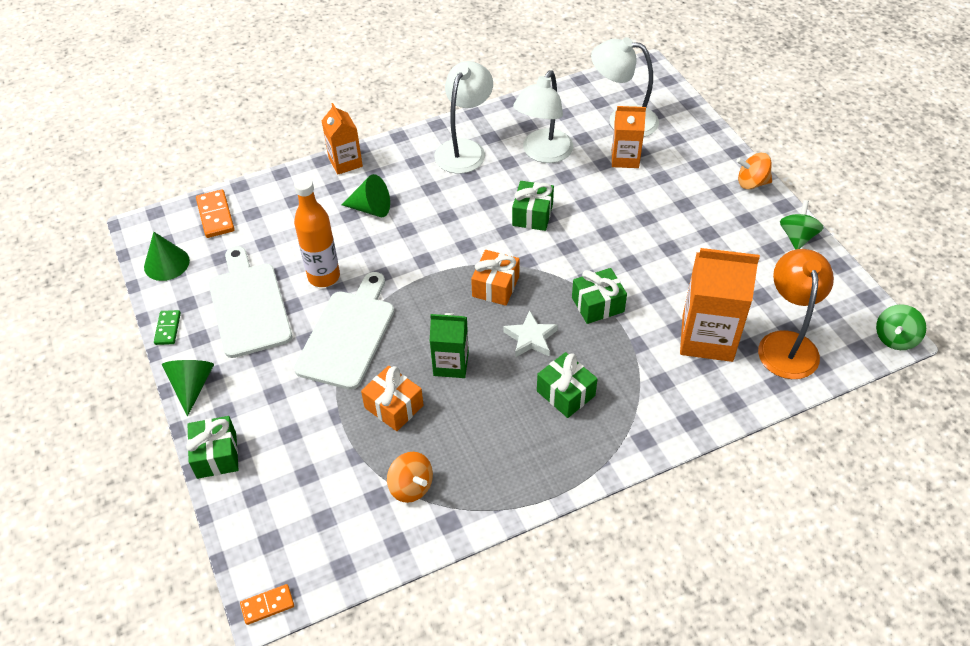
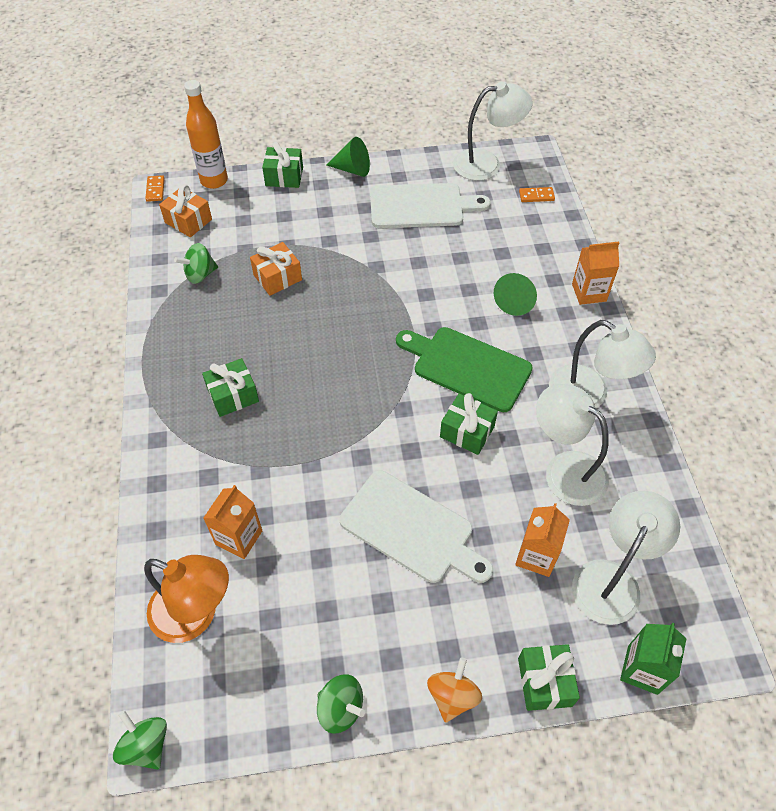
camera: 105 degrees right, 5 degrees up
green cone [144,232,190,281] -> white lamp [453,81,533,181]
green domino [154,310,181,345] -> none
orange domino [196,189,235,238] -> orange domino [519,187,555,202], size x0.64
orange bottle [294,177,340,287] -> orange bottle moved to [184,80,228,189]
white cutting board [294,272,394,390] -> white cutting board moved to [340,470,493,583]
orange spinning top [387,452,433,503] -> green spinning top [174,243,218,284]
green carton [430,313,469,378] -> green carton moved to [620,623,686,695]
orange gift [471,250,520,306] -> orange gift moved to [159,185,212,237]
white star [503,310,558,357] -> none
green gift [572,268,627,324] -> green gift moved to [518,644,580,711]
orange carton [680,248,760,362] -> orange carton [203,485,262,559], size x0.60
none -> green cutting board [396,327,533,412]

